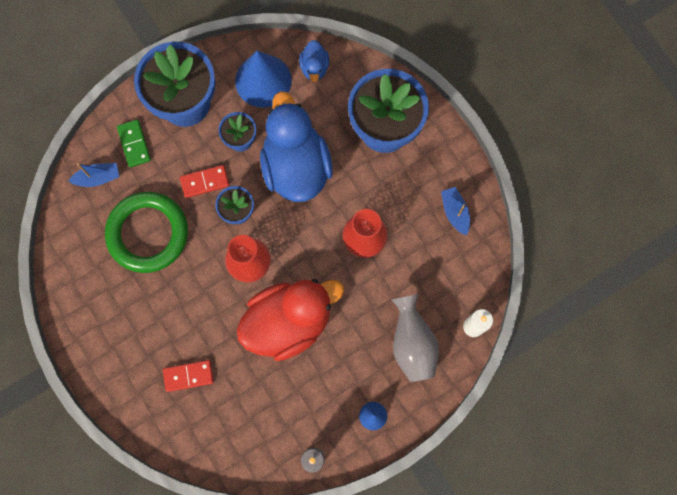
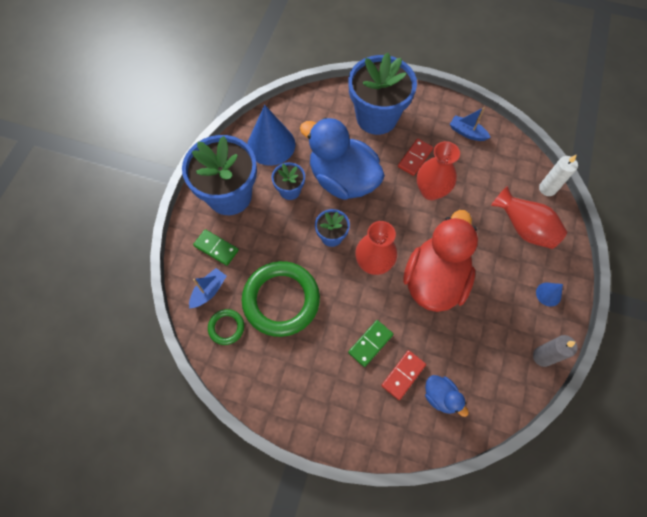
camera: 40 degrees left, 10 degrees down
red domino [180,165,229,198] -> red domino moved to [398,139,433,176]
blue duck [299,40,329,82] -> blue duck moved to [425,375,469,417]
grey vase [392,294,439,382] -> red vase [491,186,567,249]
none -> green ring [208,309,244,345]
none -> green domino [348,320,393,367]

